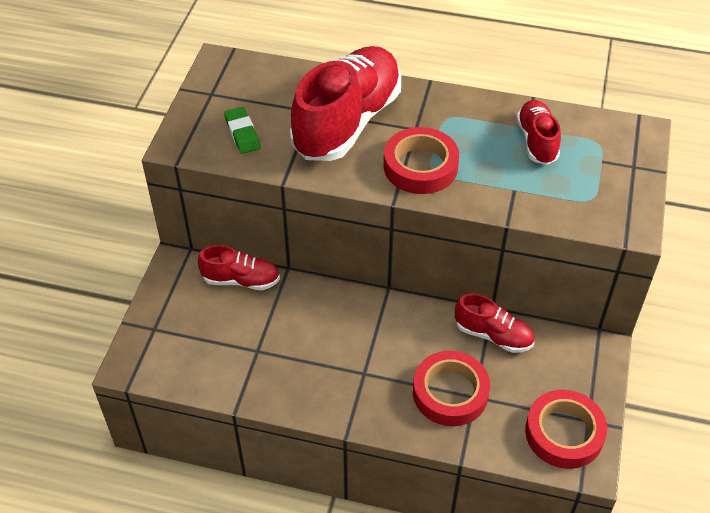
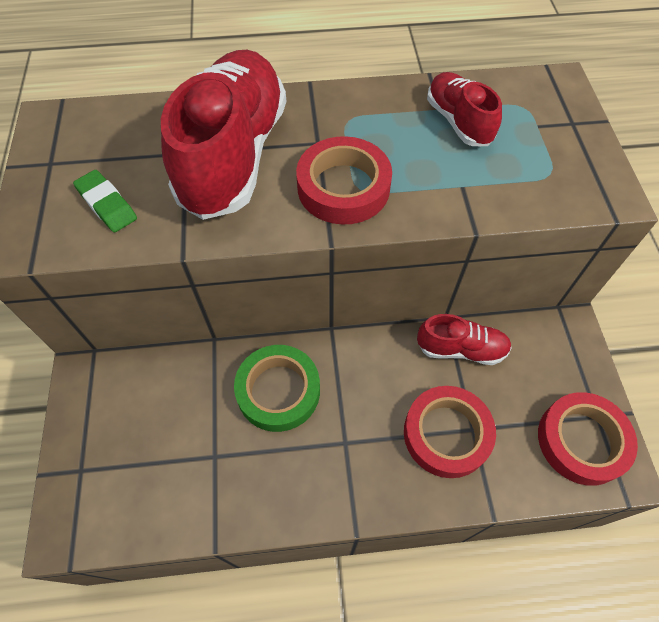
camera: 20 degrees left, 10 degrees up
red shoe [198,245,280,290] -> none
none -> green tape [234,345,320,432]

